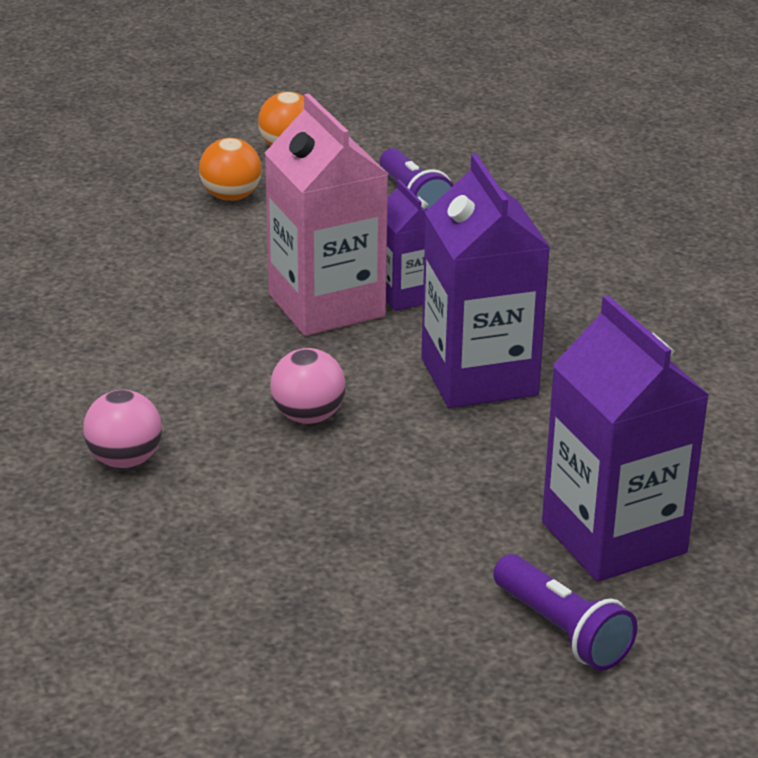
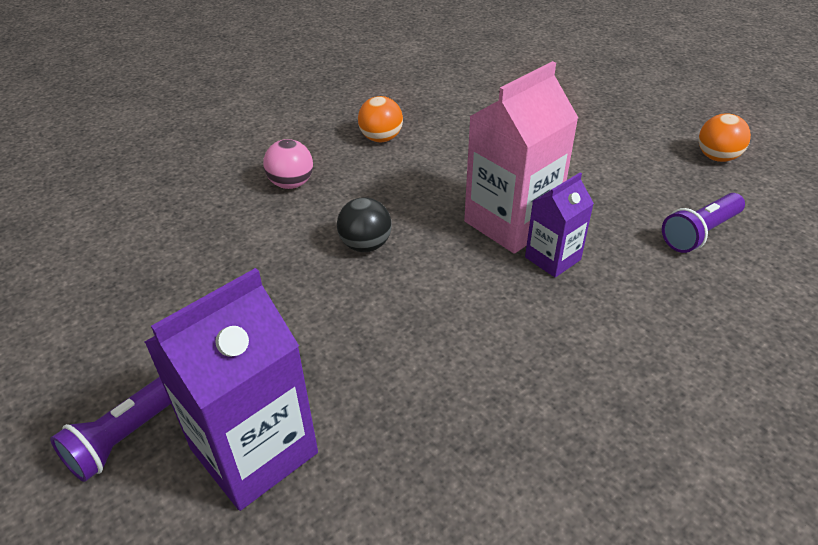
camera: 75 degrees right, 10 degrees up
orange ball [199,138,262,201] -> orange ball moved to [358,96,403,142]
pink ball [270,348,346,424] -> black ball [337,197,391,252]
purple carton [421,154,550,408] -> none

